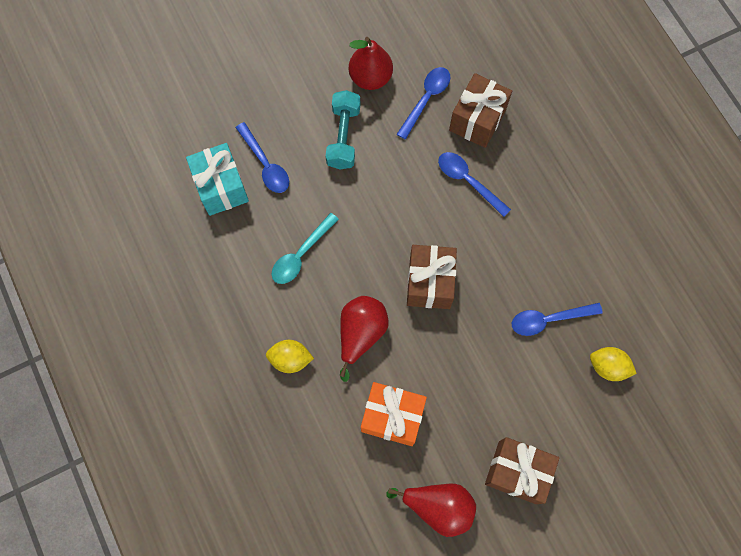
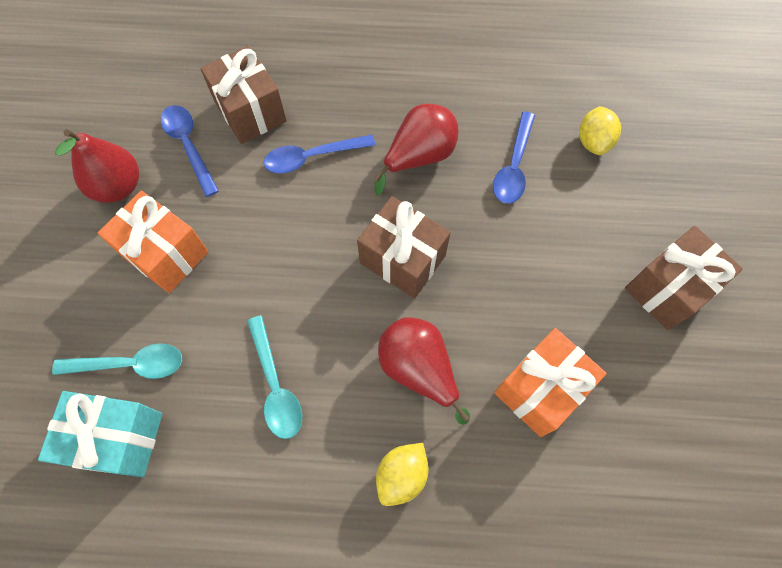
camera: 60 degrees left, 5 degrees down
blue spoon [235,122,289,193] -> turquoise spoon [52,343,182,379]
turquoise dumbbell [326,90,360,169] -> orange gift [98,191,208,293]
red pear [386,484,476,537] -> red pear moved to [374,104,459,195]
yellow lemon [590,347,637,381] -> yellow lemon turned 45 degrees counterclockwise [579,106,621,155]

